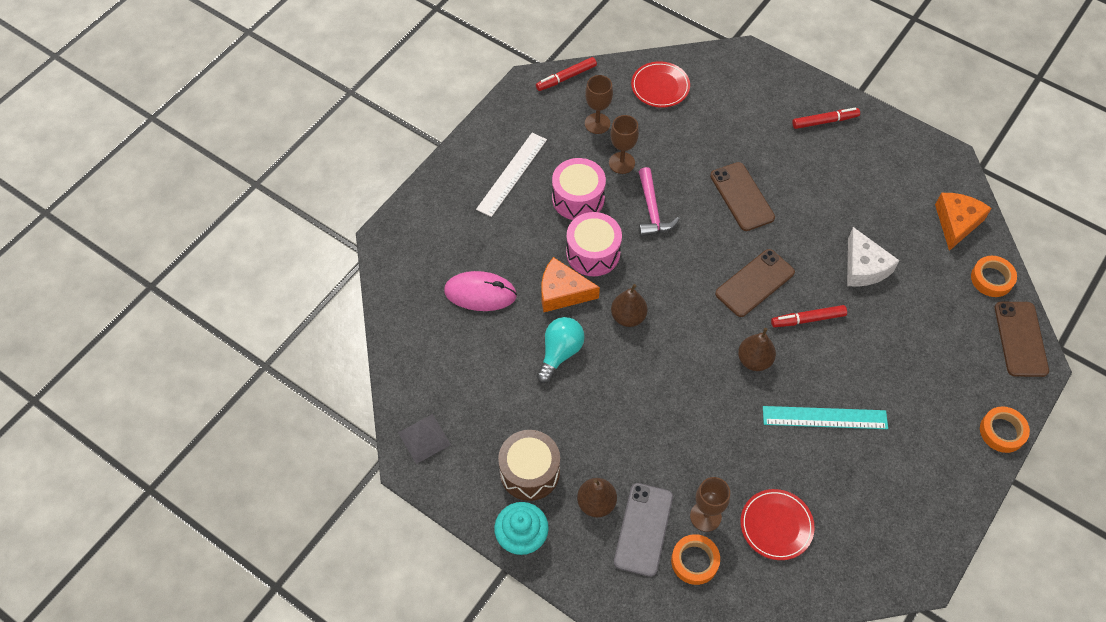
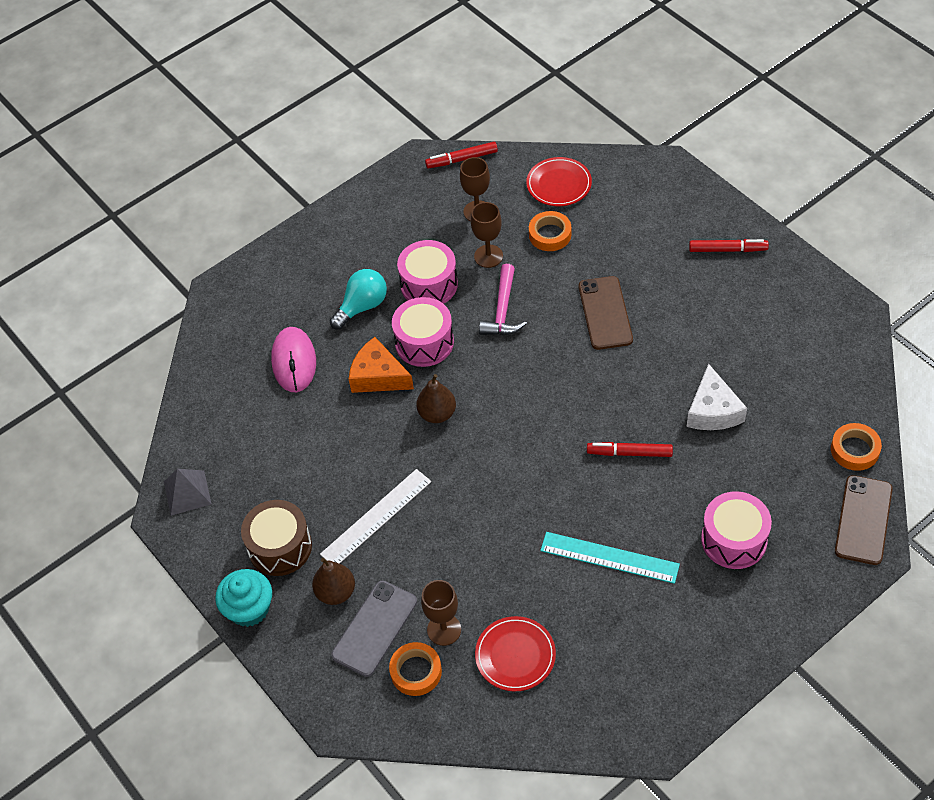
camera: 20 degrees right, 5 degrees down
pink mouse [444,271,517,311] -> pink mouse turned 60 degrees clockwise [271,327,316,392]
white ruler [476,133,547,217] -> white ruler moved to [320,469,431,564]
turquoise light bulb [537,317,585,383] -> turquoise light bulb moved to [330,269,387,330]
brown phone [715,249,795,317] -> none
brown pear [738,328,776,371] -> none
orange cheese [935,193,992,251] -> none
orange tape [980,406,1030,453] -> orange tape moved to [529,211,571,251]
none -> pink drum [701,491,772,569]

